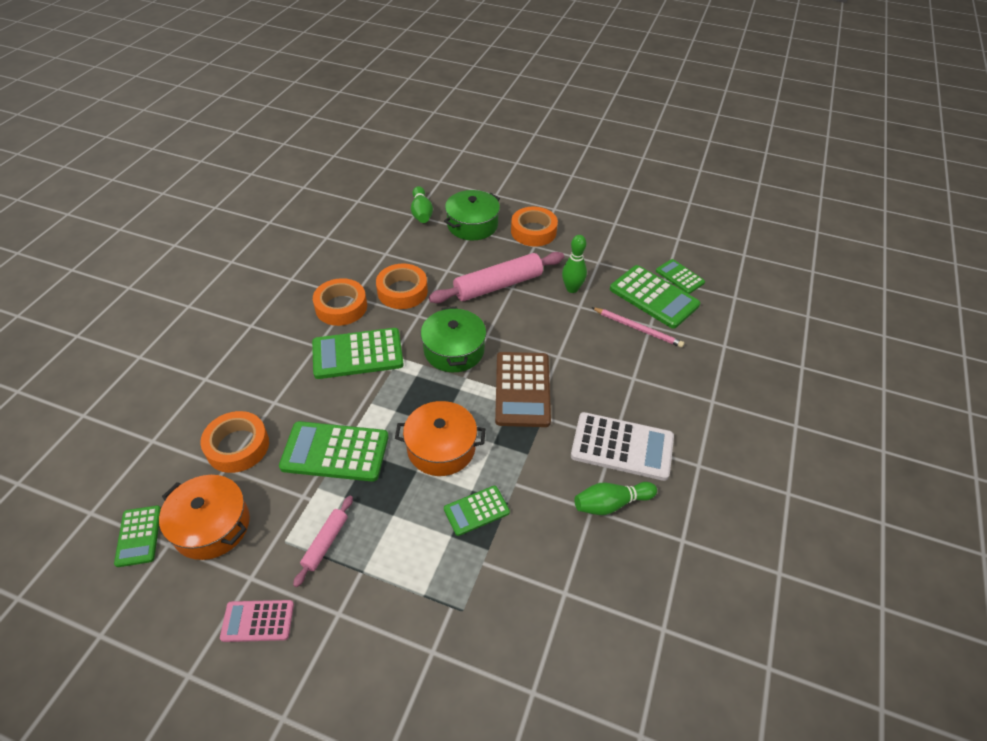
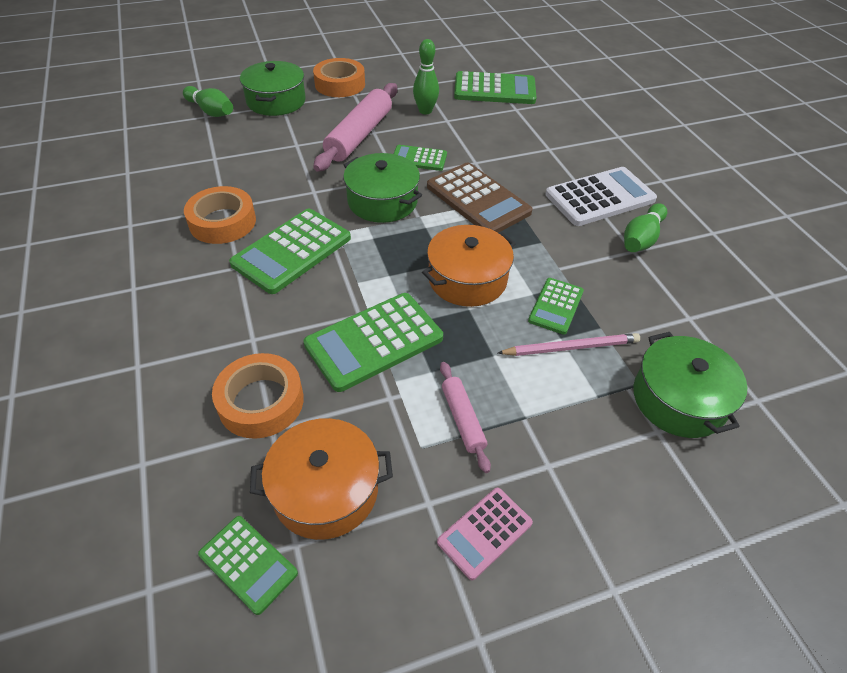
camera: 40 degrees left, 0 degrees up
orange tape [376,264,428,309] -> none
pink pencil [591,307,684,348] -> pink pencil moved to [498,333,640,356]
green calculator [656,259,705,294] -> green calculator moved to [394,145,447,171]
none -> green pot [633,332,747,438]

